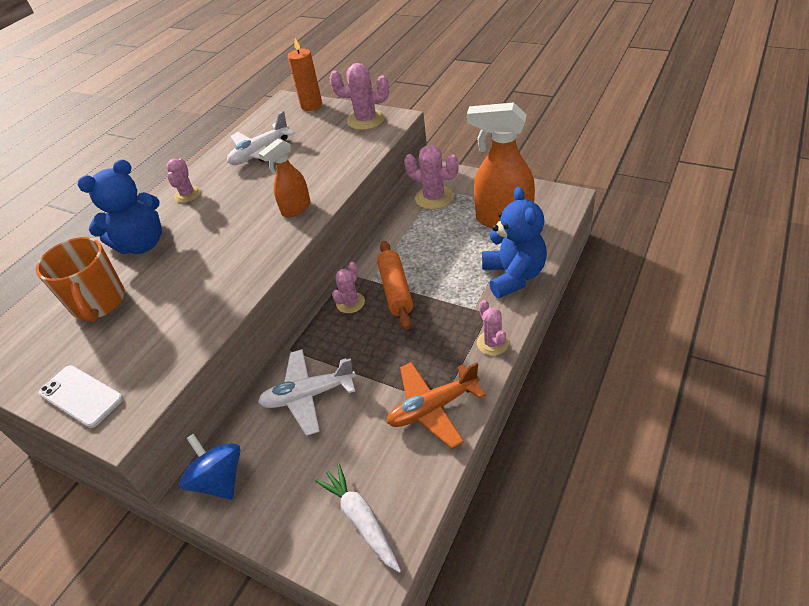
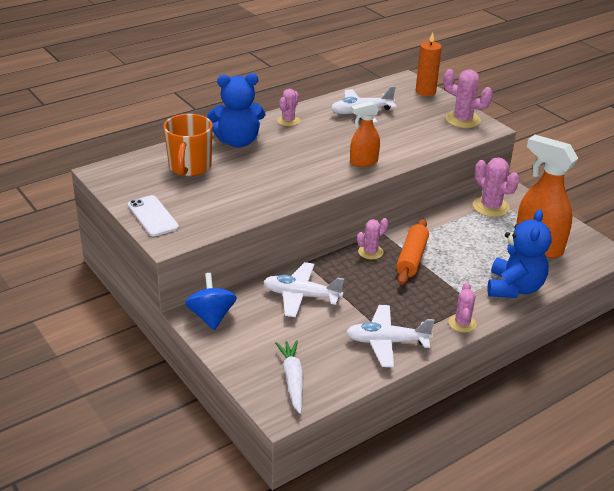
camera: 20 degrees right, 10 degrees down
orange plane [386,362,486,449] -> white plane [346,305,435,367]

